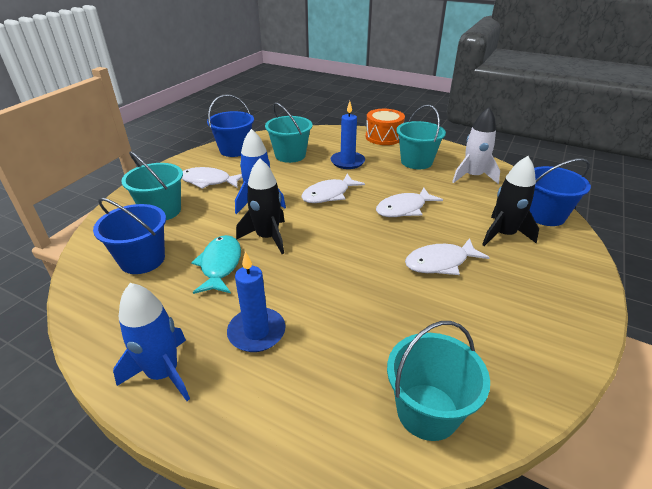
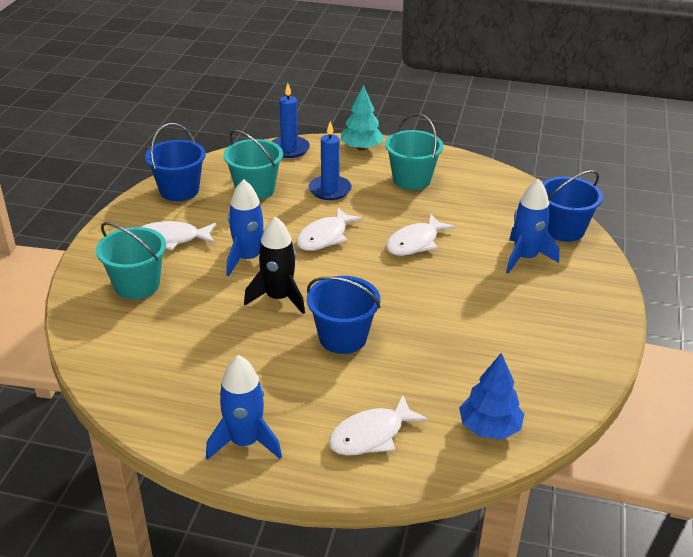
camera: 15 degrees left, 0 degrees up
blue bucket [93,198,166,274] -> blue bucket moved to [307,276,381,354]
turquoise fish [191,235,241,294] -> none
blue candle [227,251,285,352] -> blue candle moved to [271,83,310,158]
orange drum [366,109,405,145] -> turquoise tree [341,85,384,150]
turquoise bucket [387,321,490,441] -> blue tree [459,353,524,439]
white fish [405,238,490,275] -> white fish moved to [328,395,428,456]
white rocket [452,107,500,184] -> none
black rocket [482,156,539,246] -> blue rocket [506,179,559,274]

